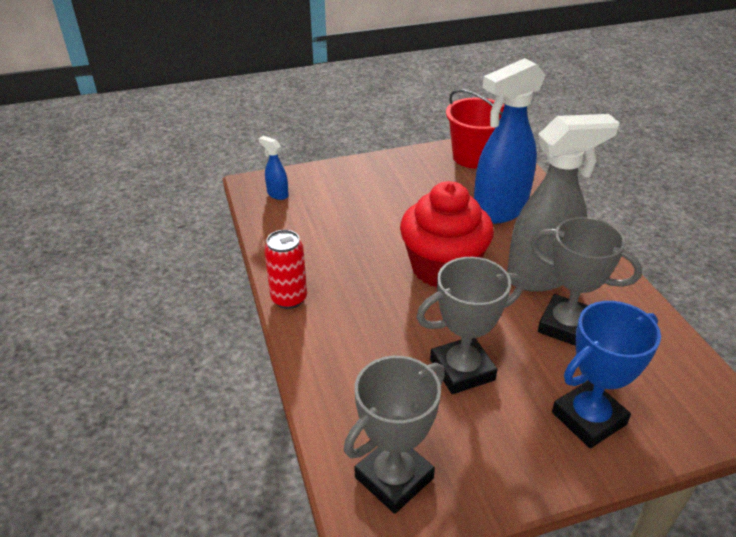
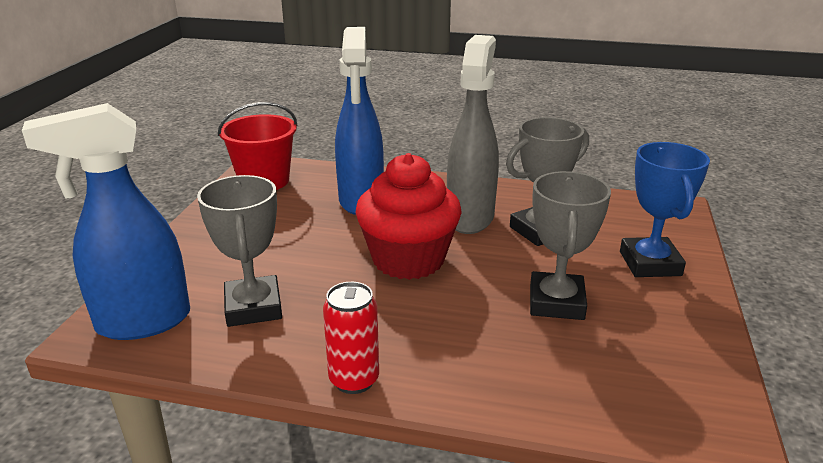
camera: 60 degrees left, 10 degrees down
blue spray bottle [259,136,289,200] -> blue spray bottle [22,103,190,340], size x2.40
grey trophy [344,356,445,514] -> grey trophy moved to [197,175,282,327]

